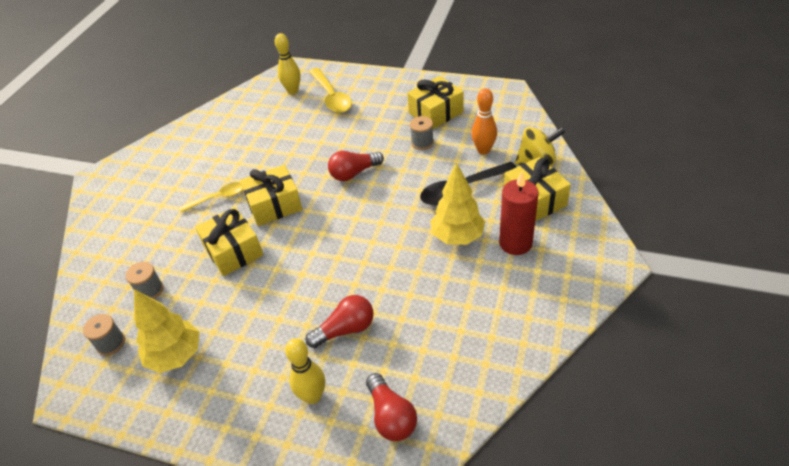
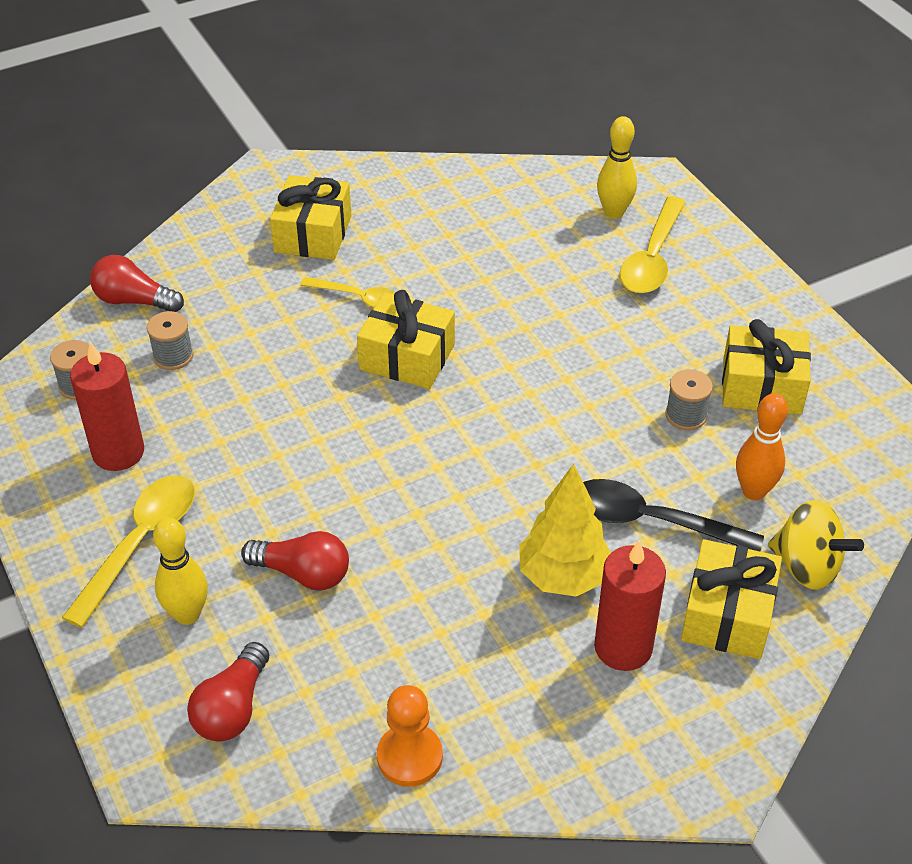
camera: 40 degrees right, 0 degrees up
yellow tree [134,289,200,373] -> red candle [70,342,144,471]
yellow gift [195,207,263,276] -> yellow gift moved to [270,175,351,260]
red light bulb [328,151,384,181] -> red light bulb moved to [90,255,184,312]
none -> yellow spoon [62,475,195,628]
none -> orange pawn [377,685,443,787]

